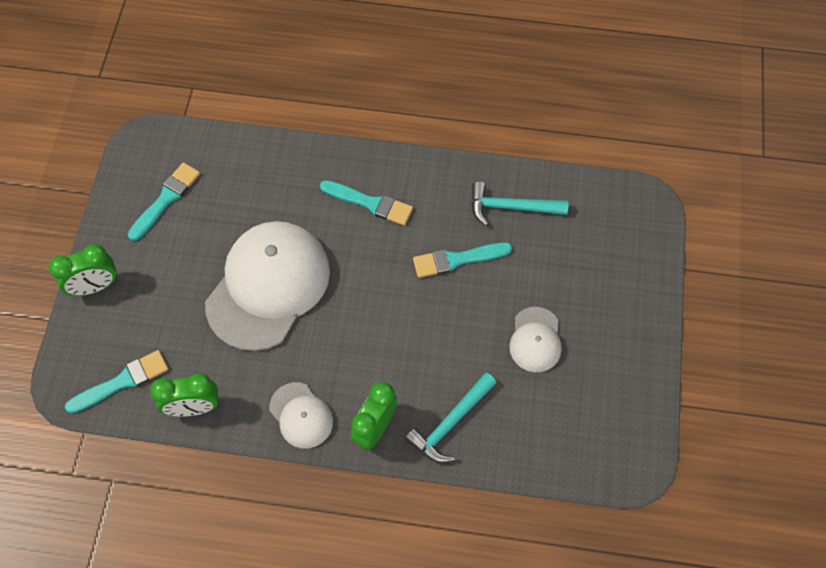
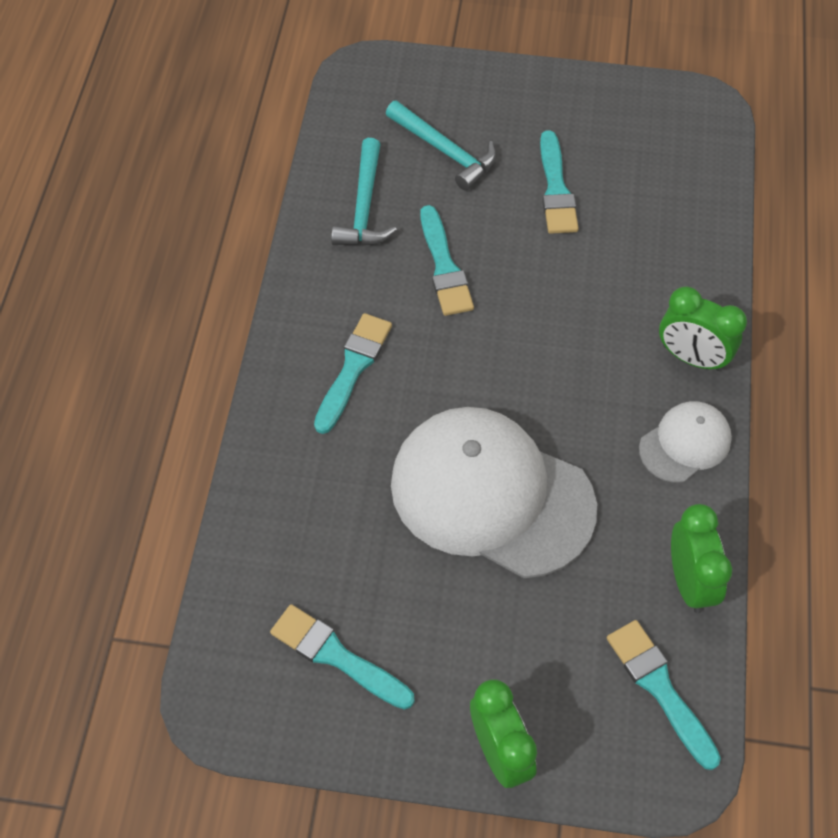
camera: 90 degrees left, 5 degrees down
turquoise hammer [405,373,496,463] -> turquoise hammer moved to [386,101,497,191]
white cap [509,307,562,372] -> turquoise brush [540,130,579,234]

